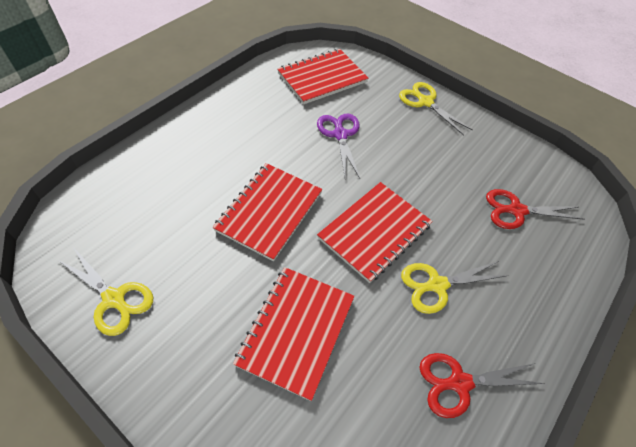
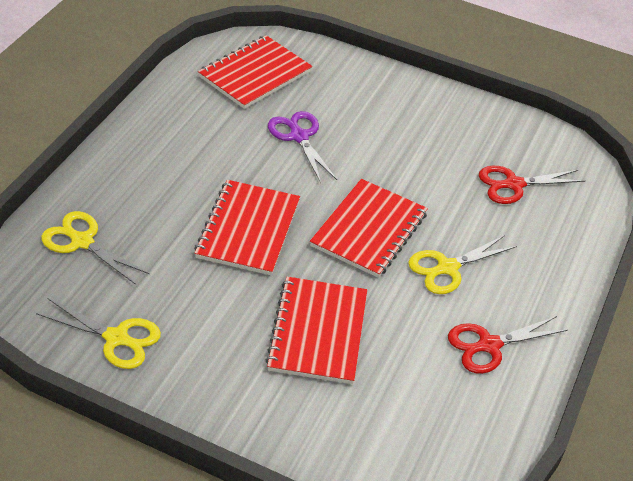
camera: 15 degrees left, 10 degrees down
yellow scissors [399,82,473,135] -> yellow scissors moved to [41,211,149,285]

